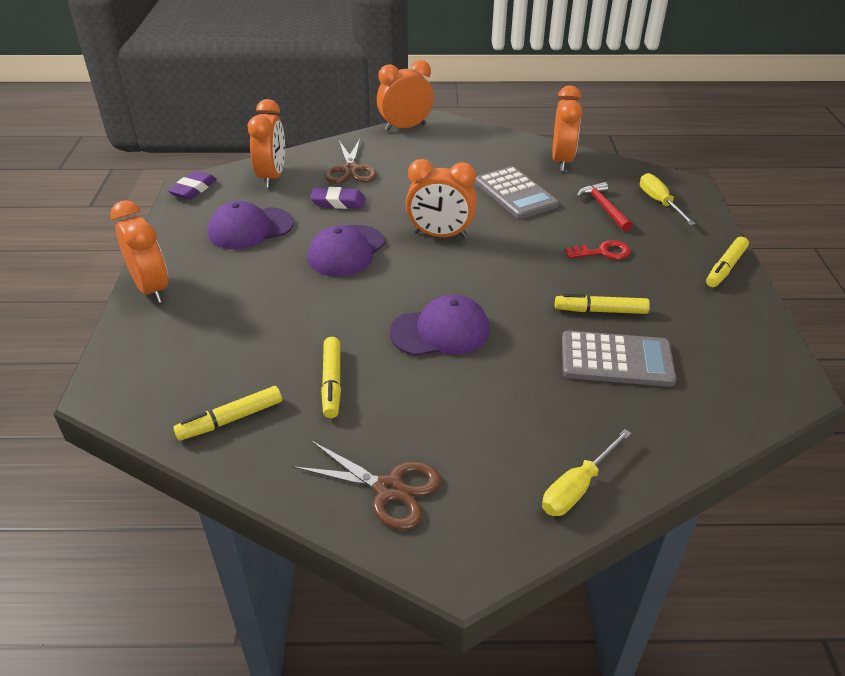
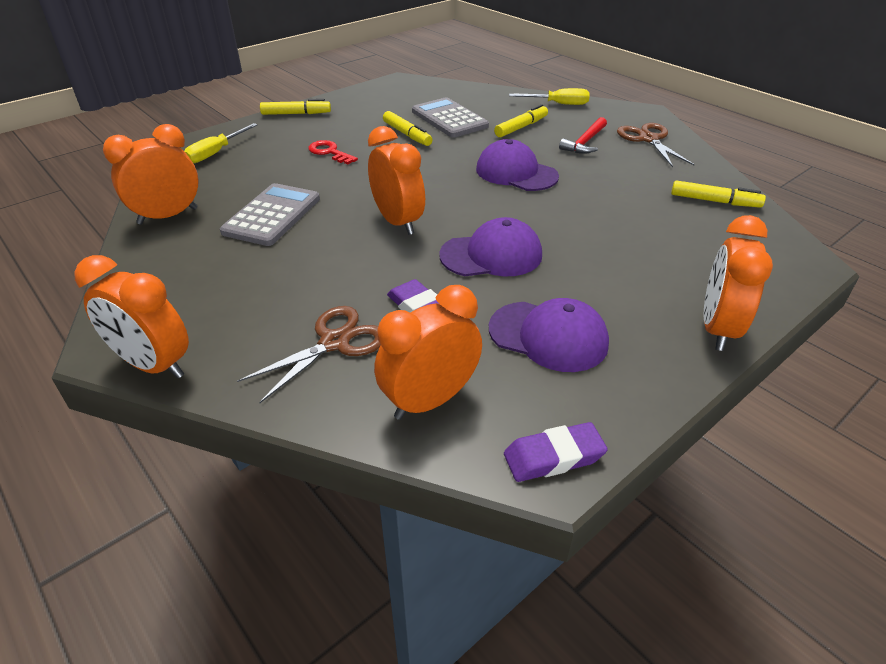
camera: 130 degrees left, 0 degrees up
yellow marker [321,337,341,418] -> yellow marker moved to [494,104,548,137]
red hammer [577,182,633,232] -> red hammer moved to [559,117,607,154]

